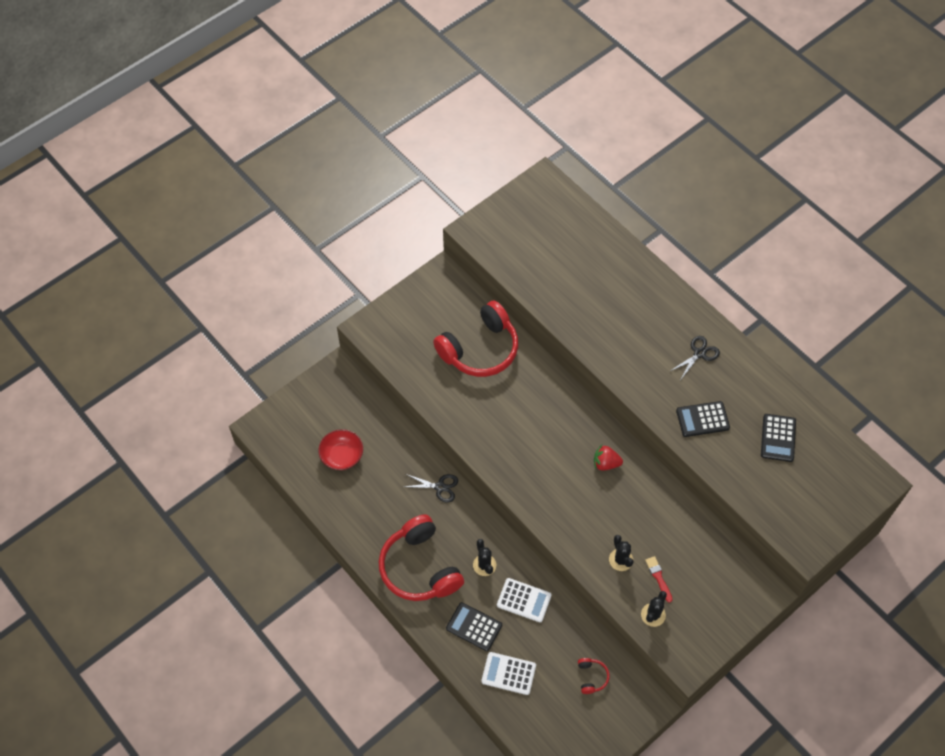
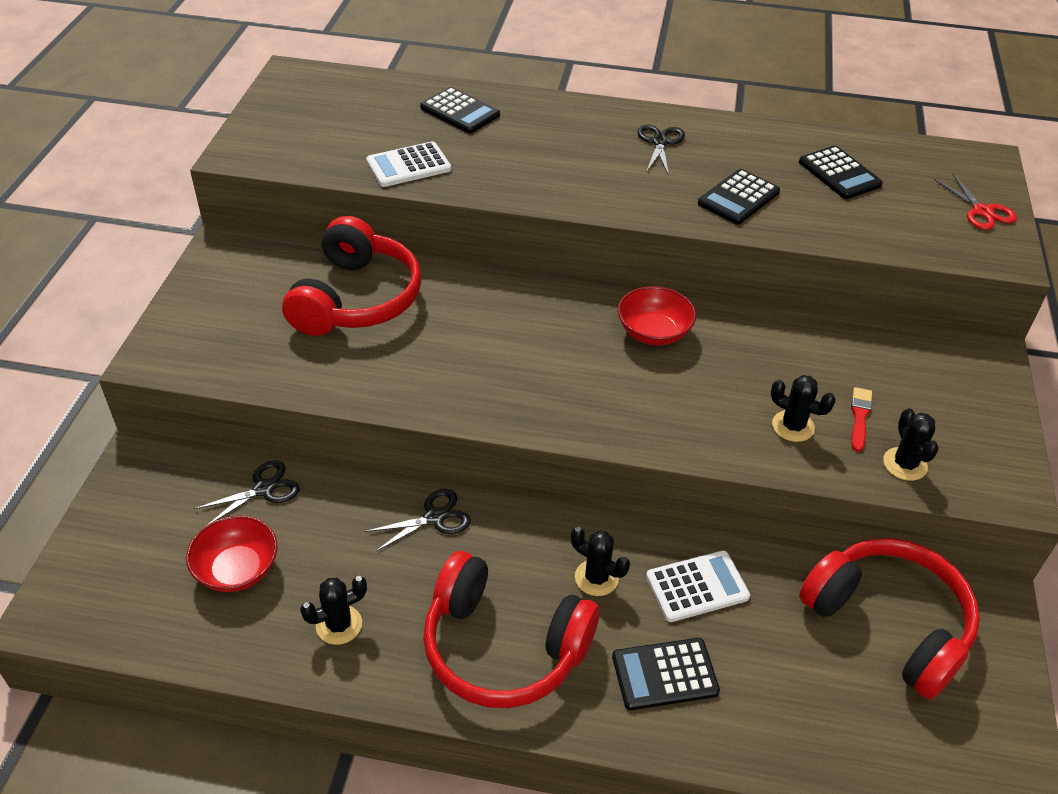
camera: 40 degrees left, 15 degrees down
white calculator [481,652,536,695] -> white calculator moved to [366,142,451,187]
red headphones [578,658,610,694] -> red headphones [799,538,980,699], size x2.48
red strawberry [594,445,623,471] -> red bowl [618,286,696,345]
red brush [645,556,673,603] -> red brush turned 75 degrees clockwise [851,387,872,452]
none -> black scissors [194,460,299,526]
none -> black cactus [300,576,367,645]
none -> black calculator [420,87,500,133]
none -> red scissors [934,174,1017,230]

